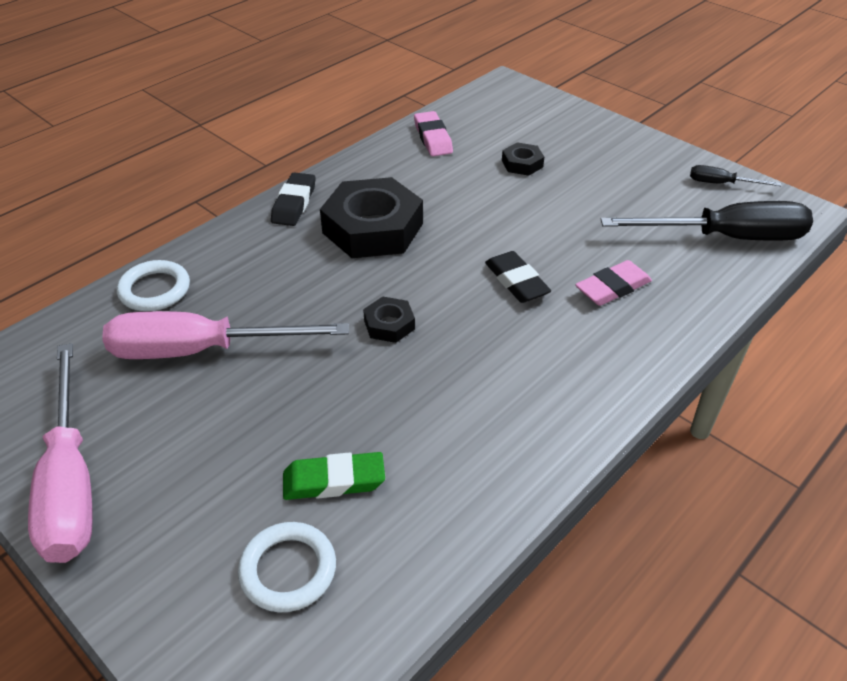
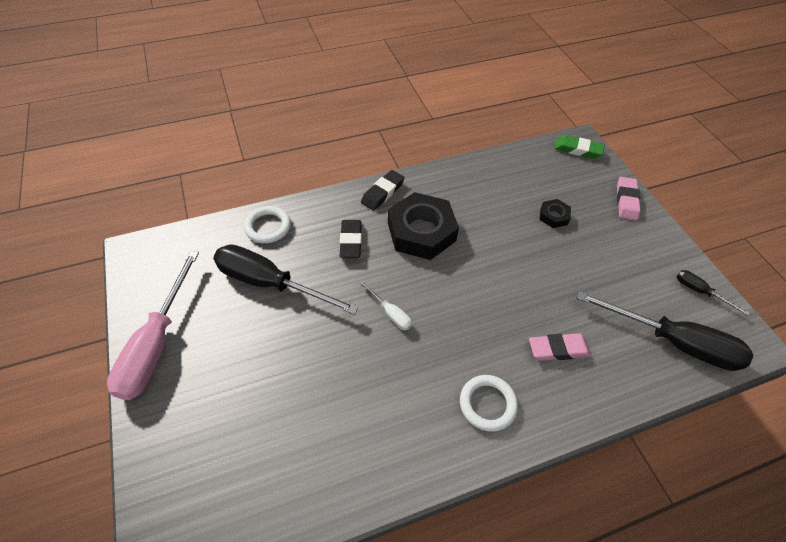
camera: 25 degrees right, 10 degrees up
pink screwdriver [102,311,349,359] -> black screwdriver [213,244,359,315]
white ring [238,522,336,613] -> white ring moved to [460,375,518,432]
green eraser [283,452,385,500] -> green eraser moved to [554,135,605,159]
black nut [363,297,415,343] -> white screwdriver [359,280,412,330]
pink eraser [414,111,453,156] -> pink eraser moved to [617,177,640,220]
black eraser [485,251,551,303] -> black eraser moved to [340,220,362,258]

